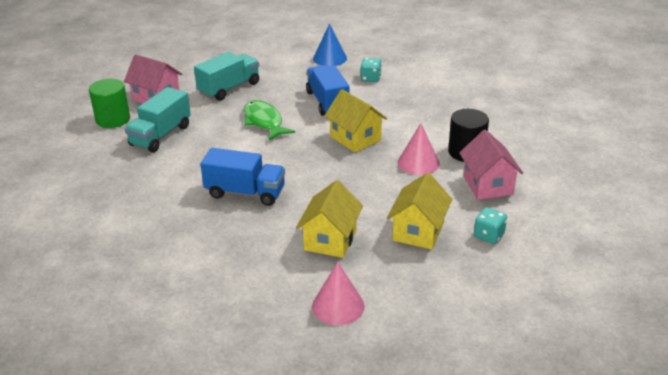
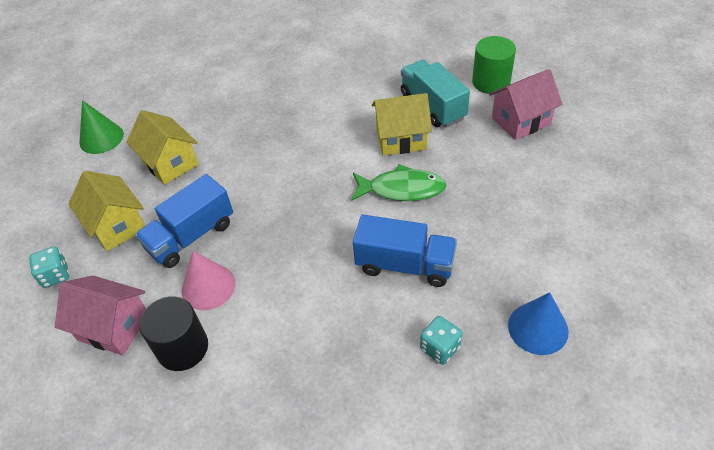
camera: 125 degrees right, 15 degrees up
turquoise truck [194,52,259,101] -> none
blue truck [201,148,285,206] -> blue truck moved to [135,174,233,268]
pink cone [312,262,365,325] -> green cone [79,100,124,154]
yellow house [324,89,387,152] -> yellow house moved to [372,93,432,156]

